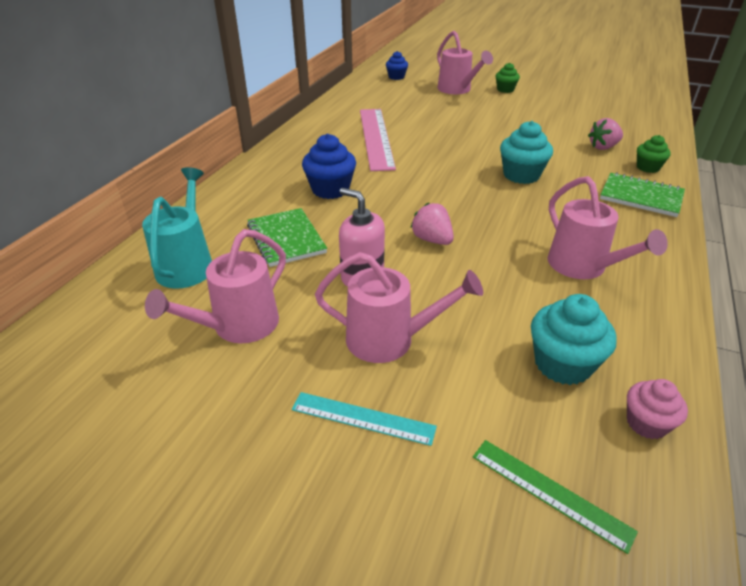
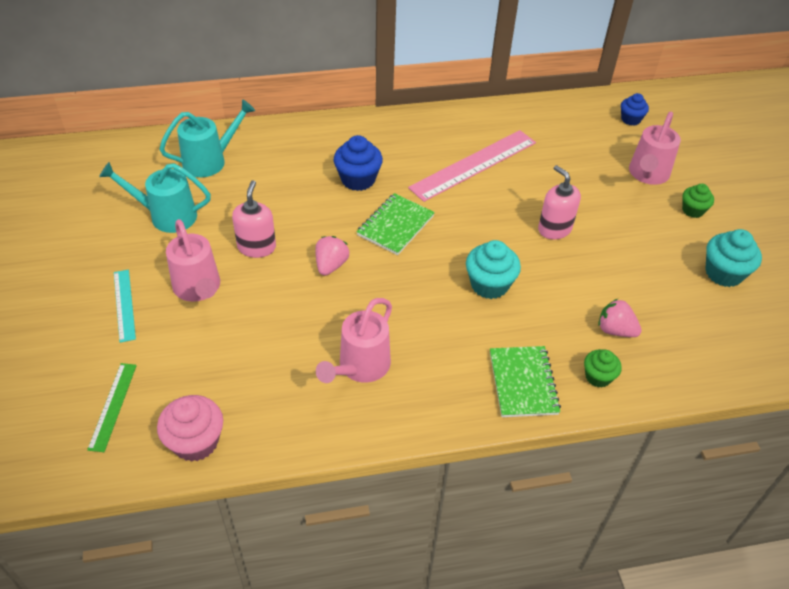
camera: 55 degrees right, 10 degrees up
pink watering can [145,229,286,343] -> turquoise watering can [99,162,211,233]
green notebook [247,208,327,267] -> green notebook moved to [357,193,435,255]
turquoise cupcake [531,294,617,385] -> turquoise cupcake moved to [705,229,762,287]
pink cupcake [627,379,688,439] -> pink cupcake [157,395,223,462], size x1.60
none -> pink soap dispenser [538,165,581,240]

